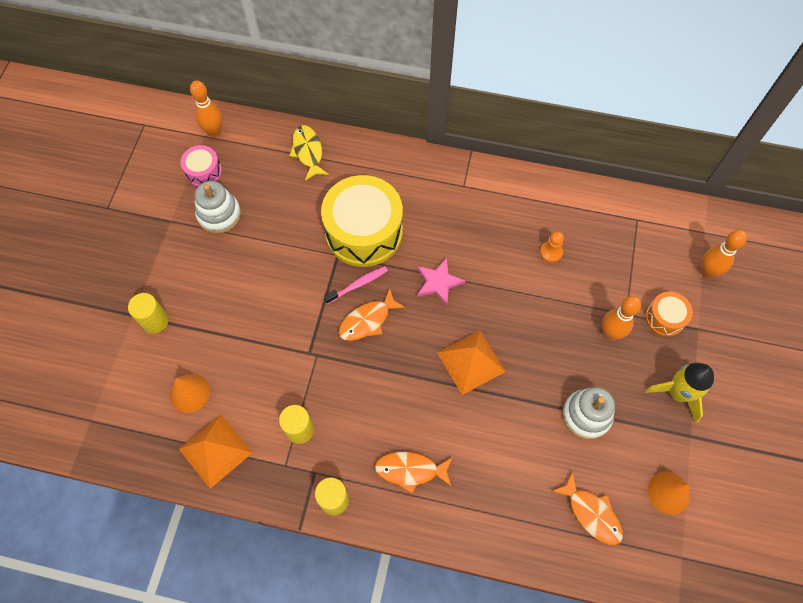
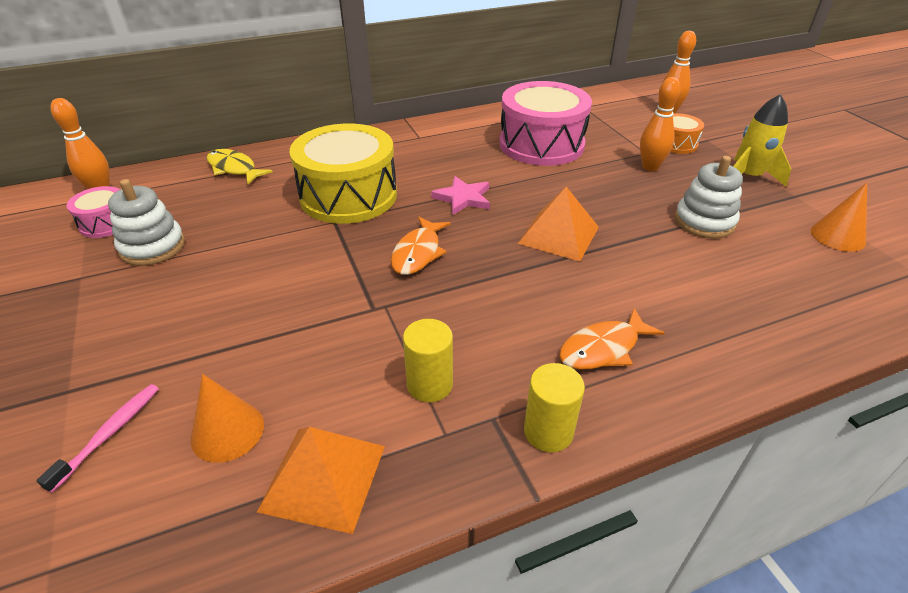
camera: 35 degrees left, 25 degrees down
yellow cylinder [128,293,169,334] -> none
pink toothbrush [324,266,388,304] -> pink toothbrush moved to [36,384,159,493]
orange pawn [540,231,564,263] -> pink drum [499,81,592,166]
orange fish [552,471,623,545] -> none

